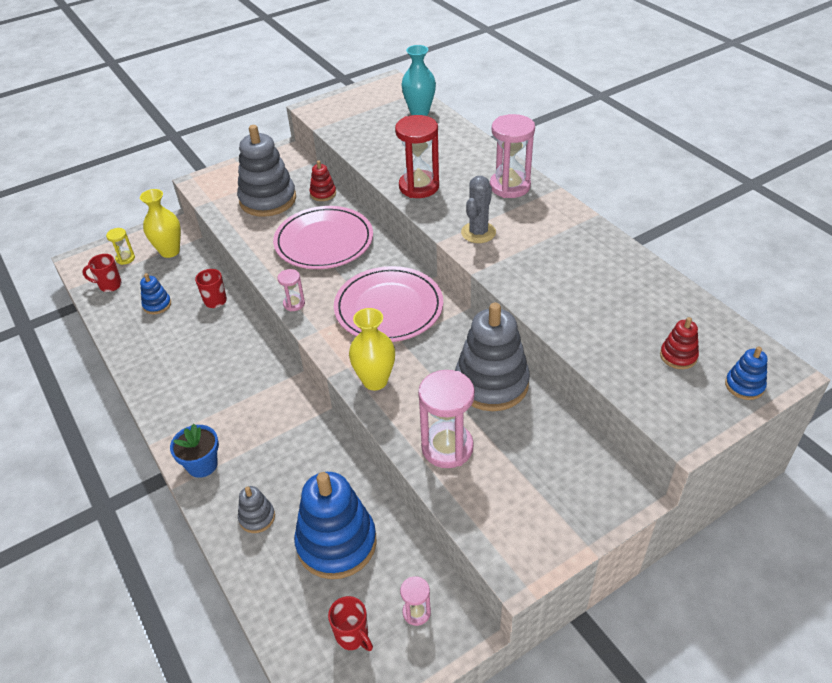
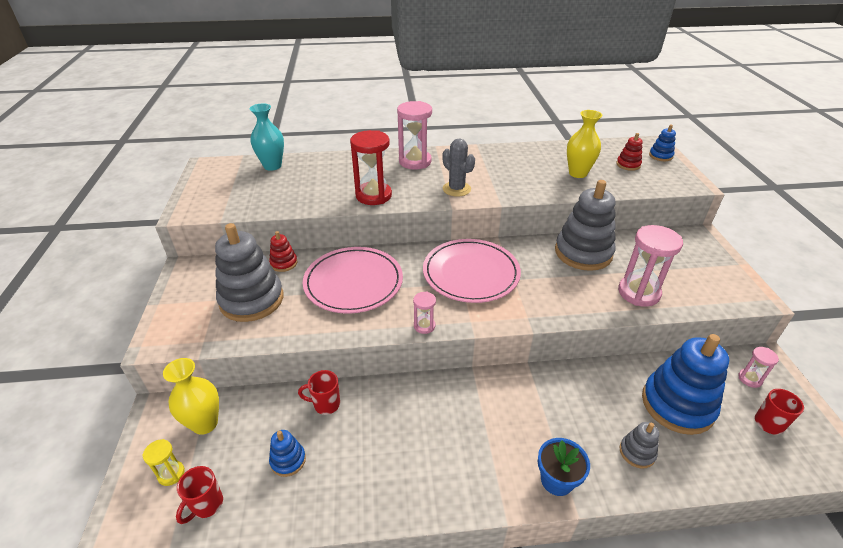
camera: 65 degrees left, 5 degrees down
yellow vase [349,308,395,390] -> yellow vase moved to [567,110,602,178]

